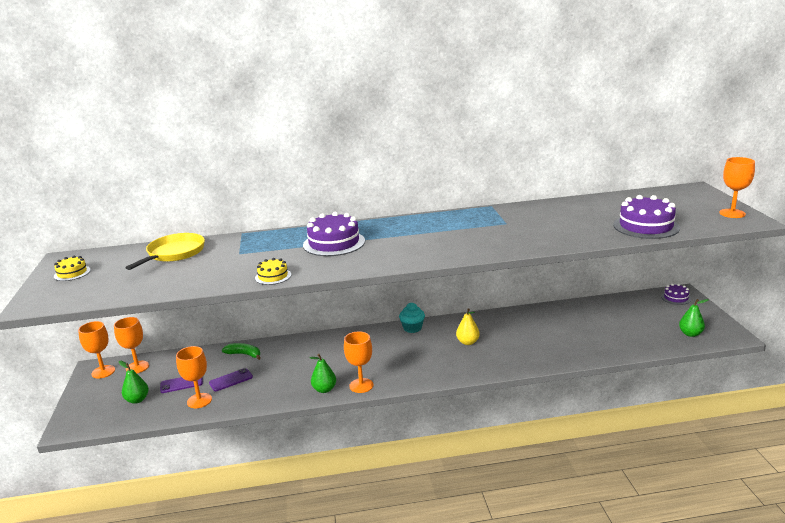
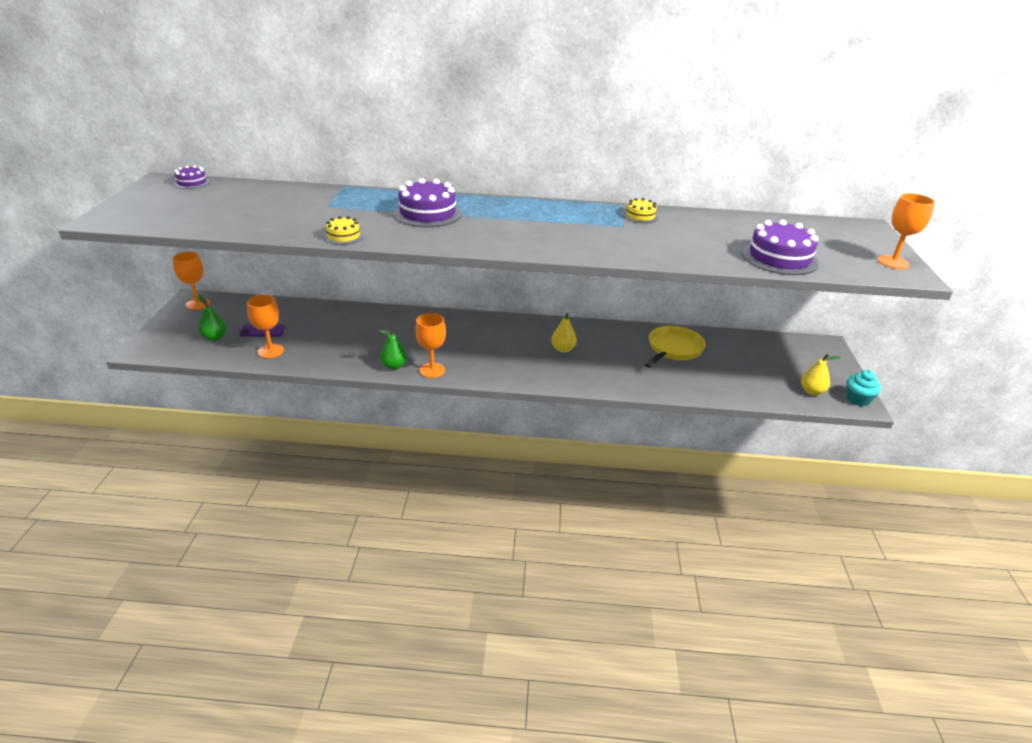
camera: 10 degrees right, 10 degrees up
yellow cake [54,256,91,281] -> yellow cake moved to [623,198,658,223]
orange goblet [114,317,149,373] -> none
yellow pan [125,233,205,270] -> yellow pan moved to [645,326,706,368]
purple phone [209,368,253,391] -> none
green banana [222,343,261,360] -> none
turquoise cupcake [399,303,425,333] -> turquoise cupcake moved to [846,370,881,406]
purple cake [661,284,691,305] -> purple cake moved to [174,165,210,189]
green pear [679,299,709,337] -> yellow pear [801,354,840,395]

